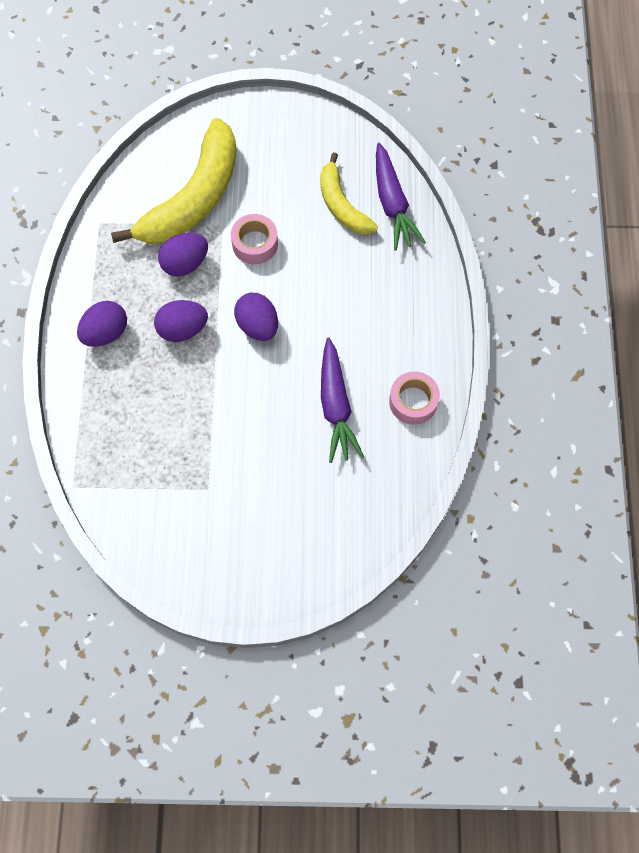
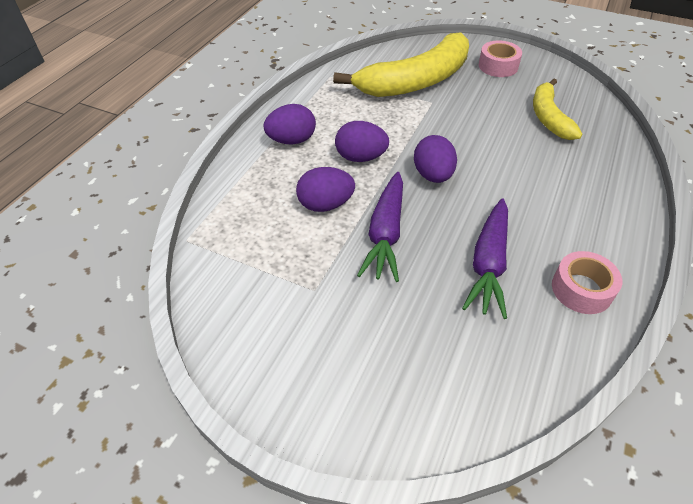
camera: 25 degrees right, 20 degrees down
purple egg [158,233,208,277] -> purple egg moved to [296,167,355,212]
pink tape [231,214,278,264] -> pink tape moved to [479,41,522,77]
purple carrot [376,143,426,250] -> purple carrot moved to [357,172,403,282]

